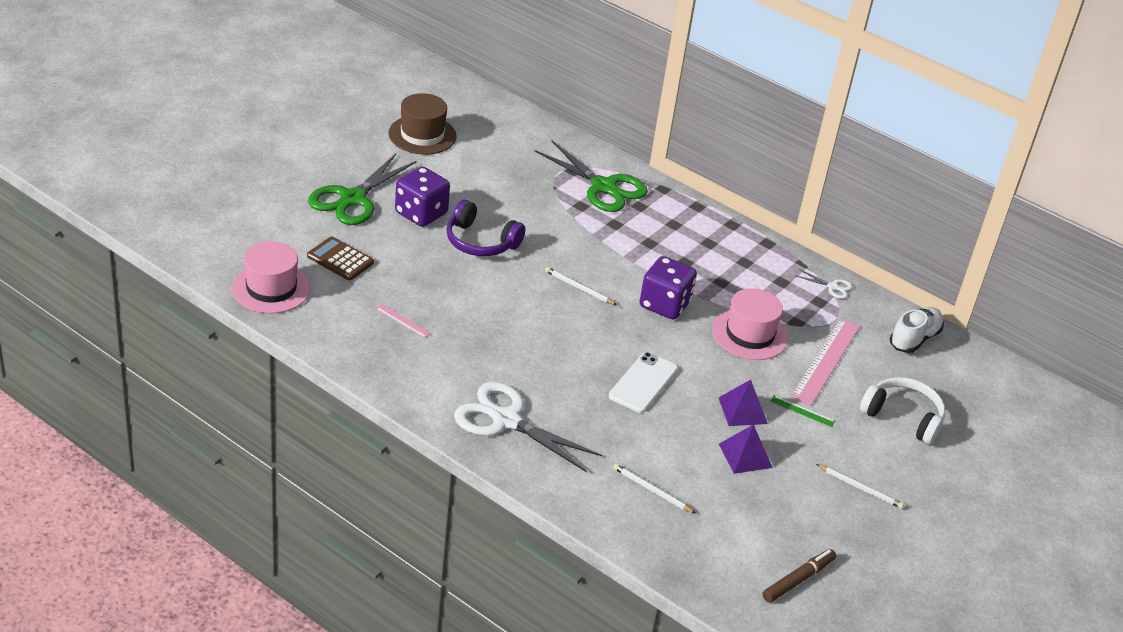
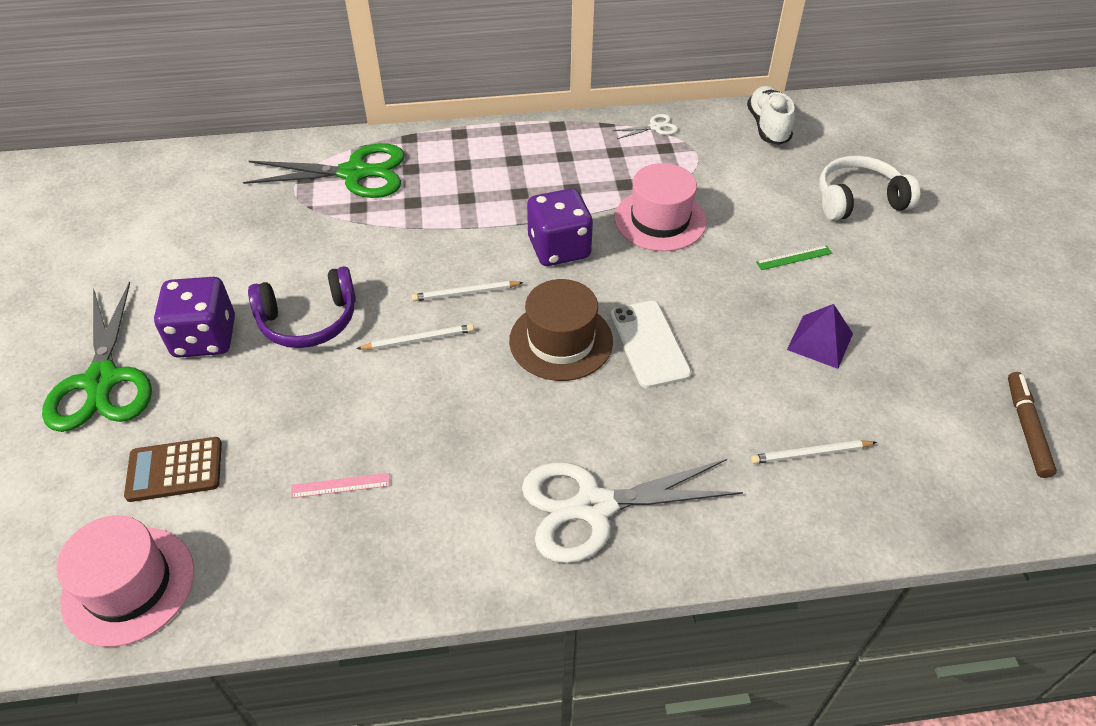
camera: 40 degrees left, 10 degrees up
brown hat [388,93,457,155] -> brown hat moved to [509,279,613,381]
purple pyramid [719,379,768,426] -> none
pink ruler [791,318,860,405] -> none
white pencil [816,464,904,509] -> white pencil moved to [356,324,474,350]

